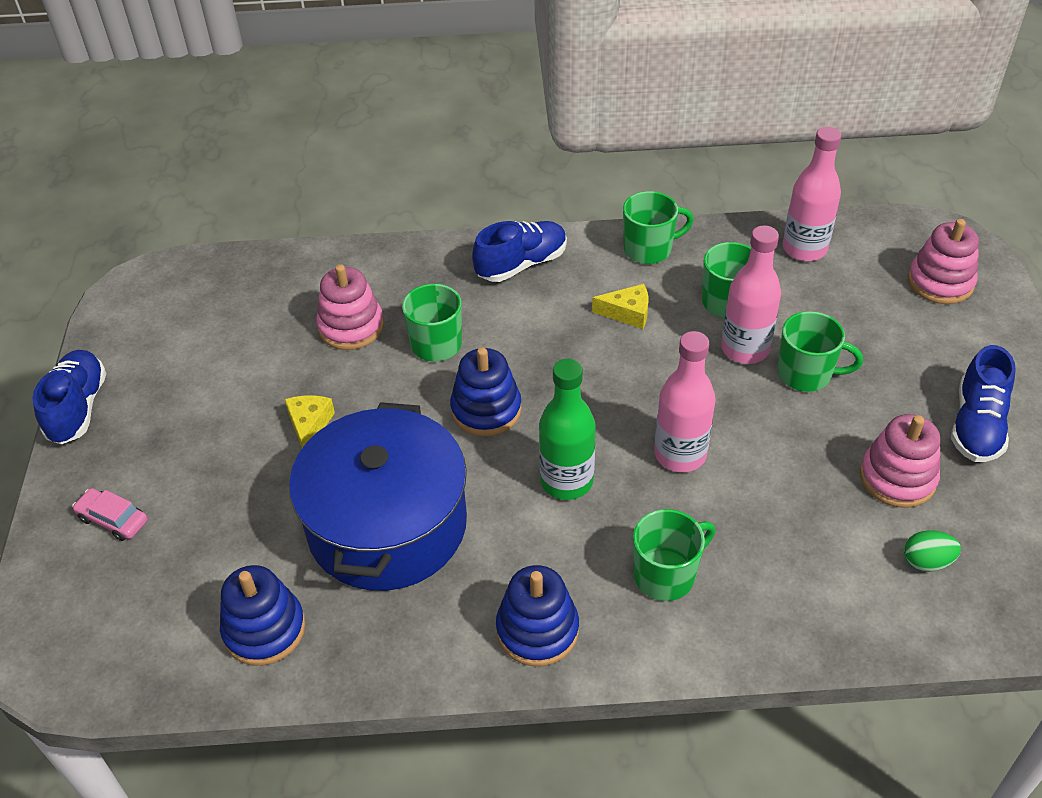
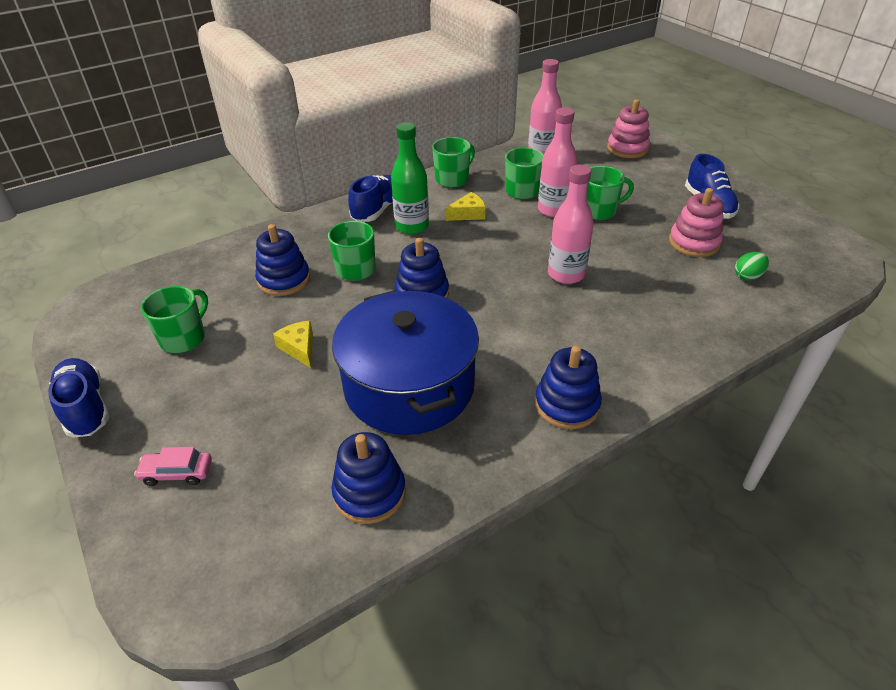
camera: 30 degrees left, 5 degrees down
pink stacking toy [316,264,384,350] -> blue stacking toy [255,224,310,296]
green bottle [539,359,596,500] -> green bottle moved to [391,122,429,235]
green mug [633,509,715,601] -> green mug moved to [141,286,208,353]

